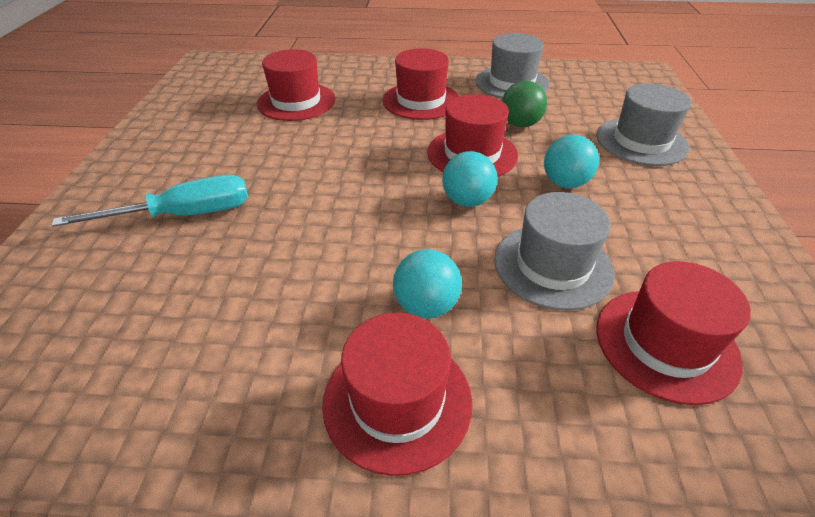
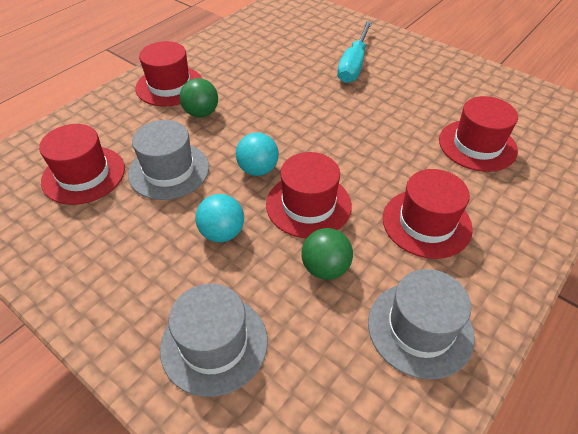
camera: 125 degrees right, 5 degrees up
turquoise ball [393,249,462,318] -> green ball [179,78,218,118]

